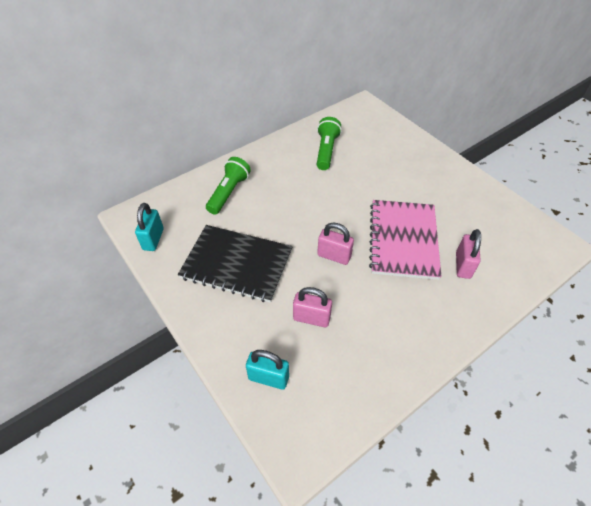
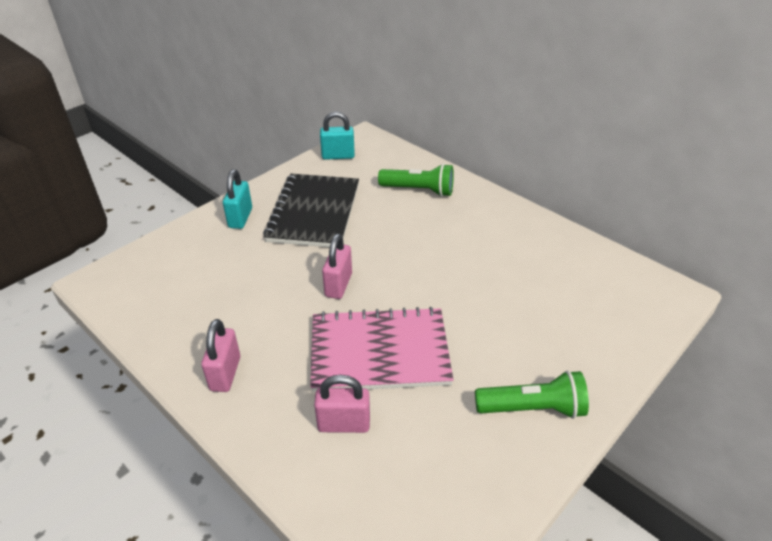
camera: 80 degrees right, 10 degrees down
turquoise padlock [246,350,289,390] -> turquoise padlock moved to [223,169,252,229]
pink padlock [293,287,332,327] -> pink padlock moved to [201,319,240,392]
green flashlight [317,117,342,170] -> green flashlight moved to [475,370,589,419]

